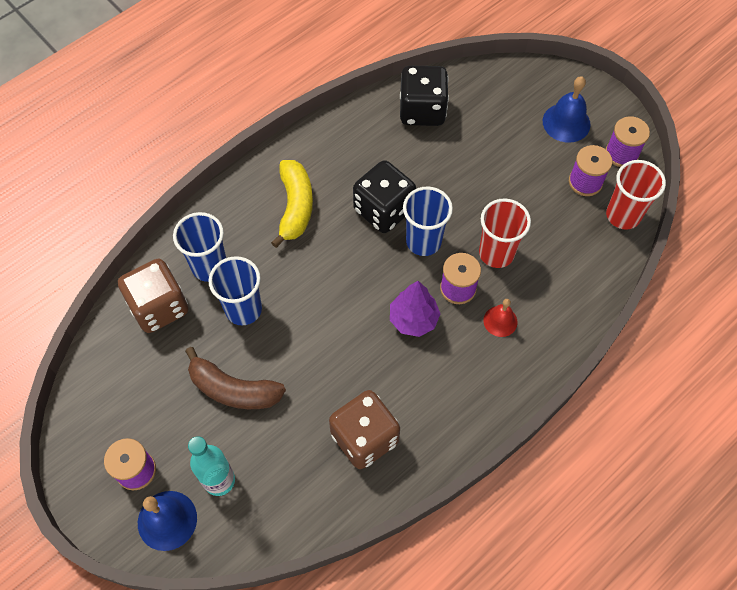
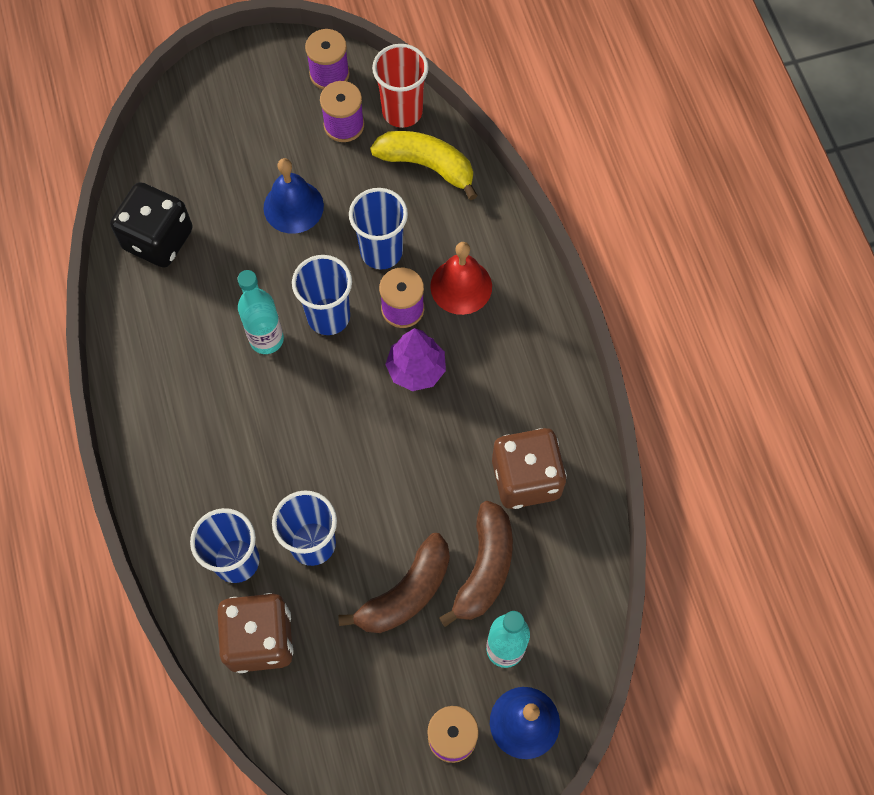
camera: 65 degrees left, 5 degrees up
yellow banana [271,160,313,248] -> yellow banana moved to [370,131,478,200]
black dice [353,160,416,233] -> turquoise bottle [237,270,284,354]
red cup [479,198,531,268] -> blue cup [349,188,408,270]
red bell [484,299,517,337] -> red bell [430,242,492,315], size x1.58
blue bell [543,76,591,143] -> blue bell moved to [263,158,324,234]
none -> brown banana [439,501,513,627]

